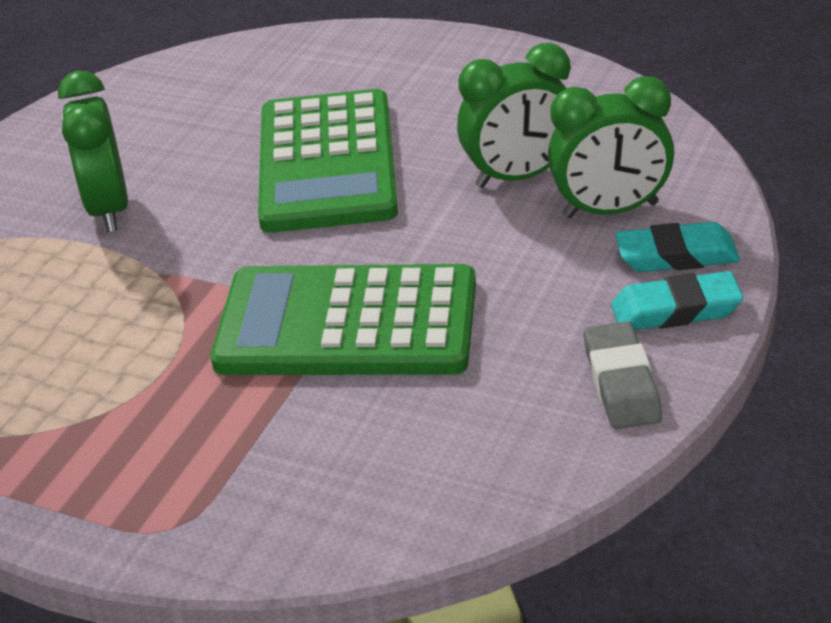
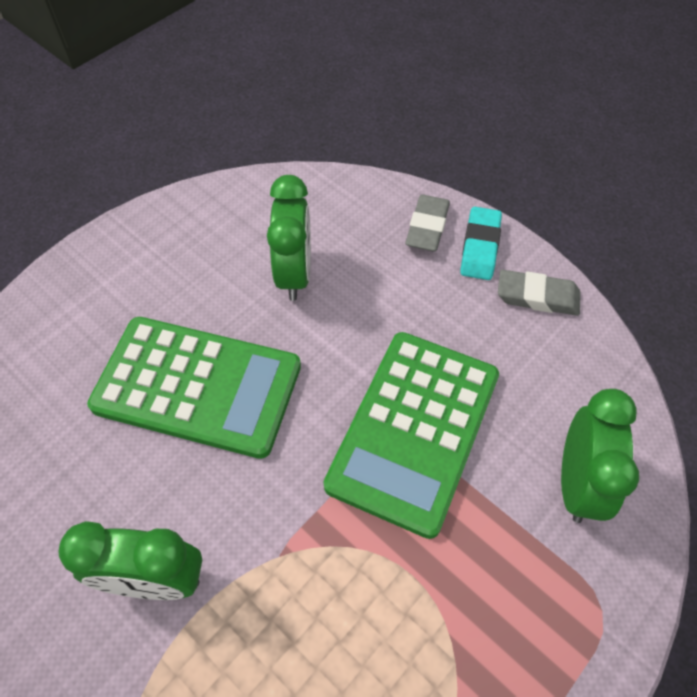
camera: 75 degrees left, 20 degrees up
green clock [548,76,674,218] -> green clock moved to [561,389,639,523]
turquoise eraser [615,222,740,272] -> grey eraser [405,195,450,252]

